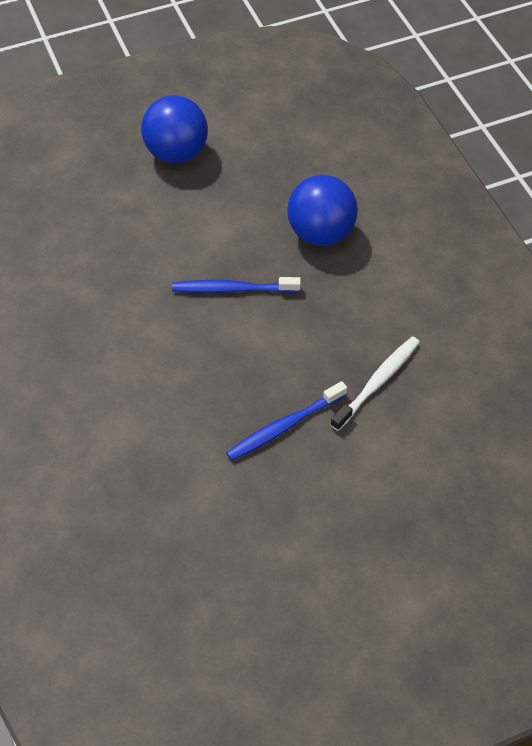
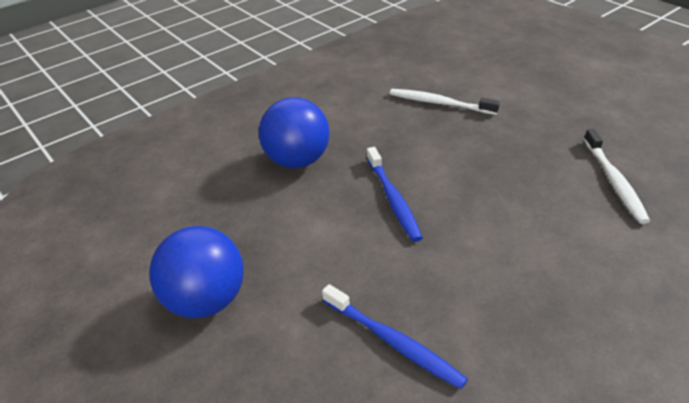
camera: 105 degrees left, 15 degrees down
blue toothbrush [226,381,347,461] -> blue toothbrush moved to [322,284,468,389]
none -> white toothbrush [584,129,650,224]

